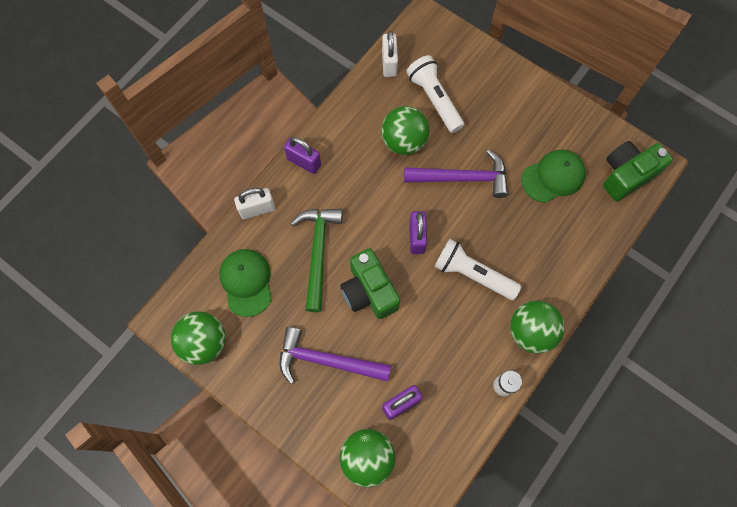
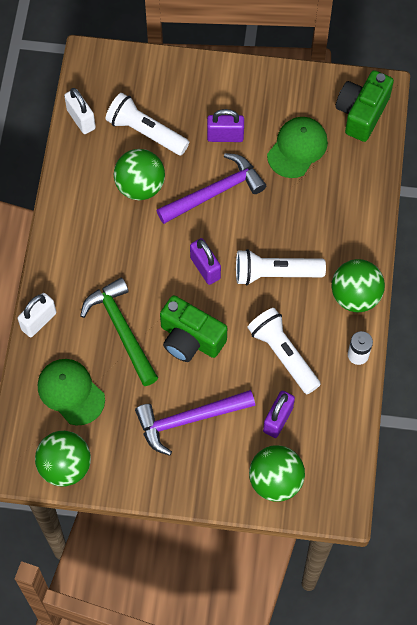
camera: 30 degrees left, 5 degrees down
purple padlock [284,137,321,174] -> purple padlock moved to [207,109,244,142]
none -> white flashlight [248,308,321,394]

